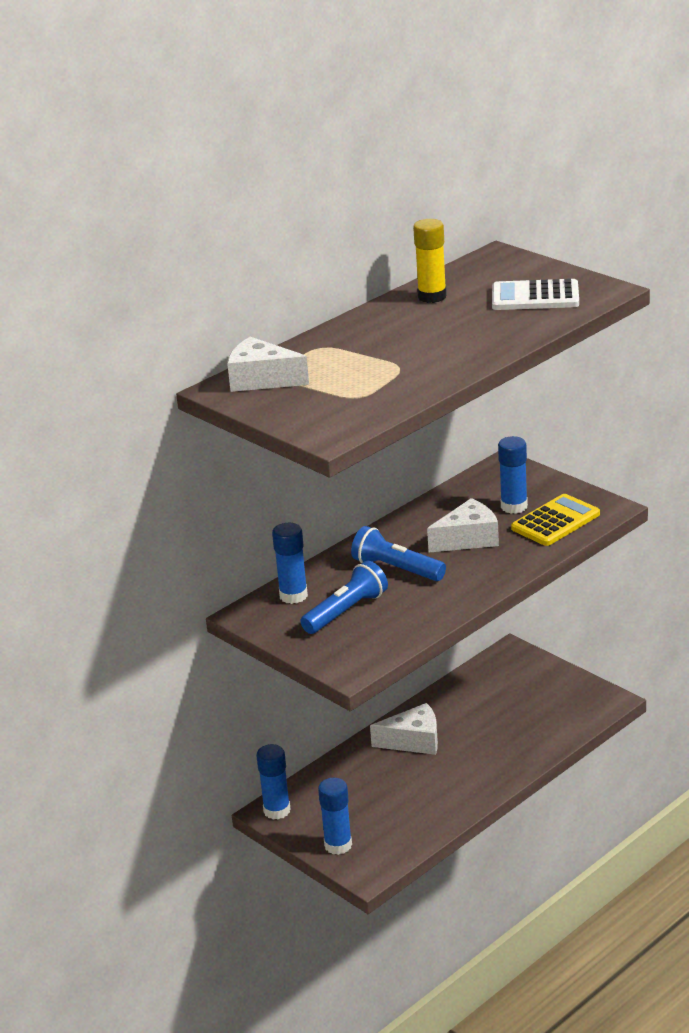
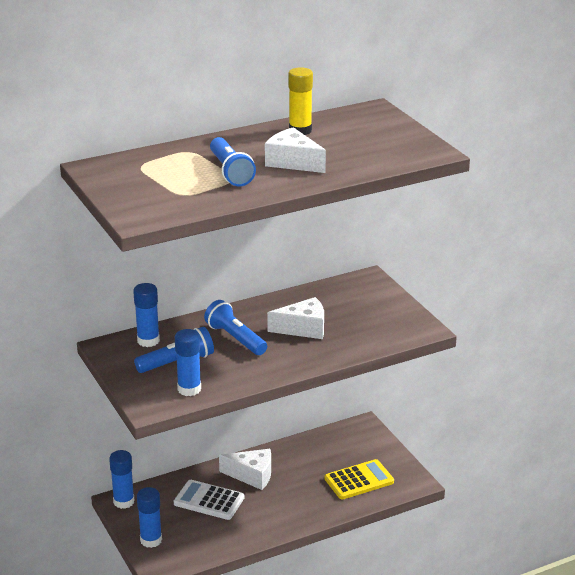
camera: 15 degrees right, 0 degrees up
white cheese [227,337,309,392] -> white cheese moved to [265,127,326,173]
white calculator [492,279,579,310] -> white calculator moved to [174,480,244,520]
blue glue stick [498,436,528,514] -> blue glue stick moved to [175,329,201,396]
yellow calculator [511,494,600,546] -> yellow calculator moved to [325,459,394,500]
none -> blue flashlight [210,137,256,186]

